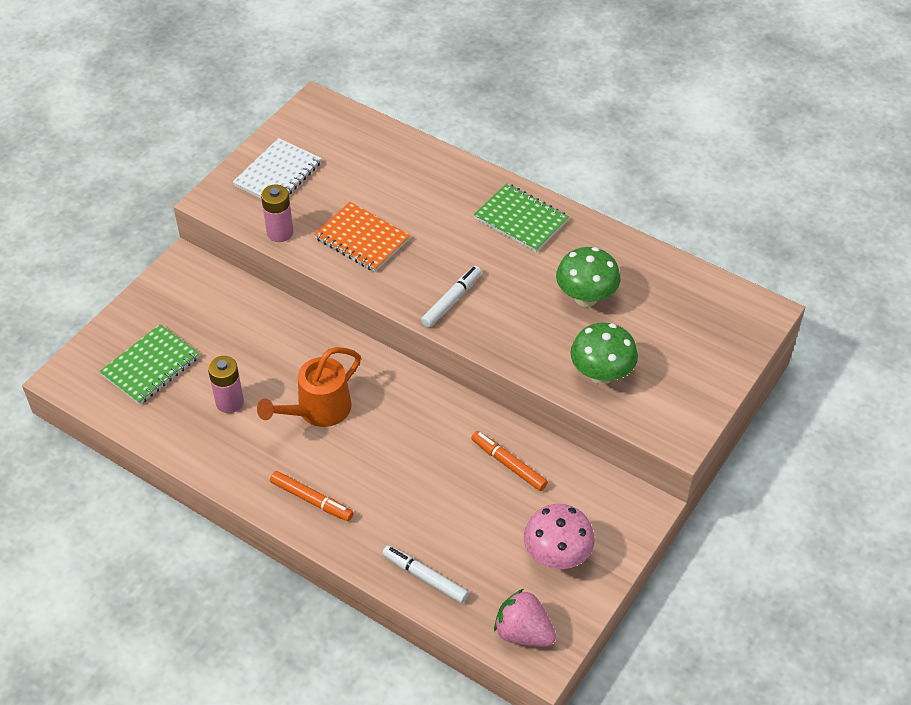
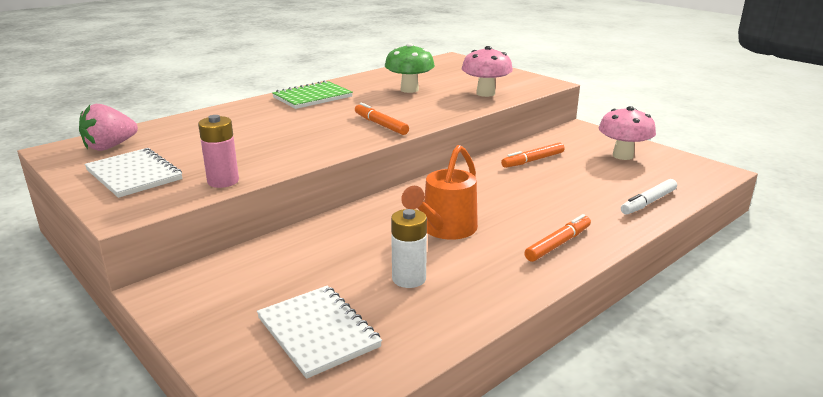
camera: 75 degrees left, 25 degrees down
green notebook [100,324,199,405] -> white notebook [257,286,382,379]
pink battery [208,356,244,413] -> white battery [391,209,427,288]
orange watering can [257,347,361,427] -> orange watering can turned 60 degrees clockwise [401,145,478,240]
orange notebook [314,202,410,272] -> none
white marker [421,266,481,327] -> orange marker [355,103,409,135]
pink strawberry [494,589,556,647] -> pink strawberry moved to [79,104,138,151]
green mushroom [570,323,638,385] -> pink mushroom [461,46,513,97]

